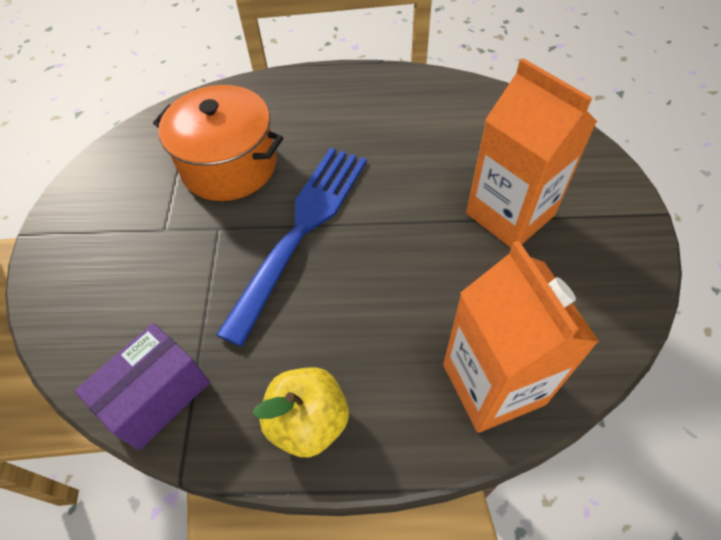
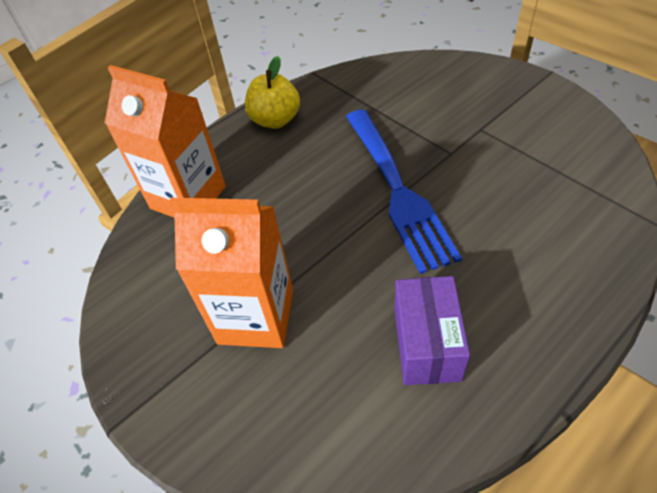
camera: 140 degrees right, 5 degrees down
purple box [75,323,210,450] -> purple box moved to [394,276,470,385]
orange pot [153,85,283,201] -> none

